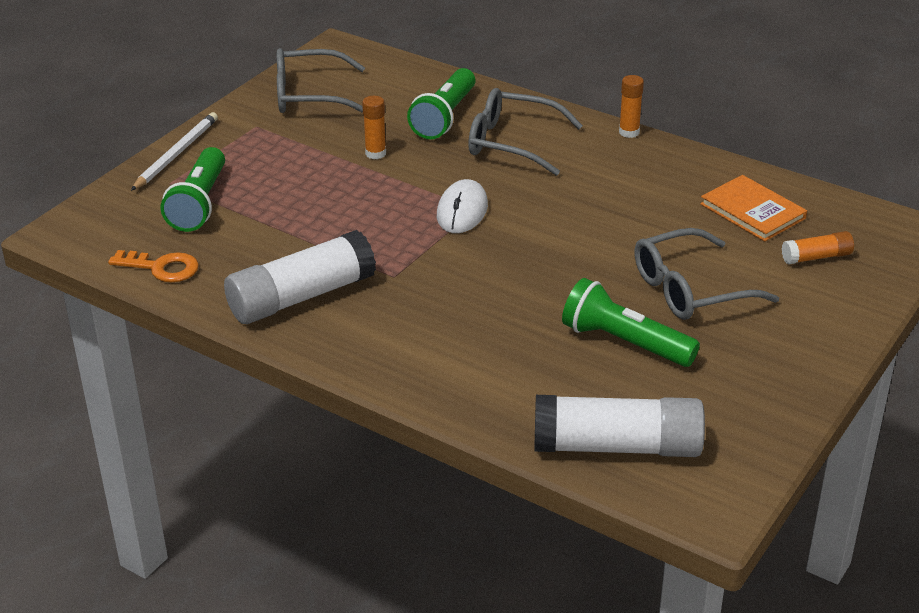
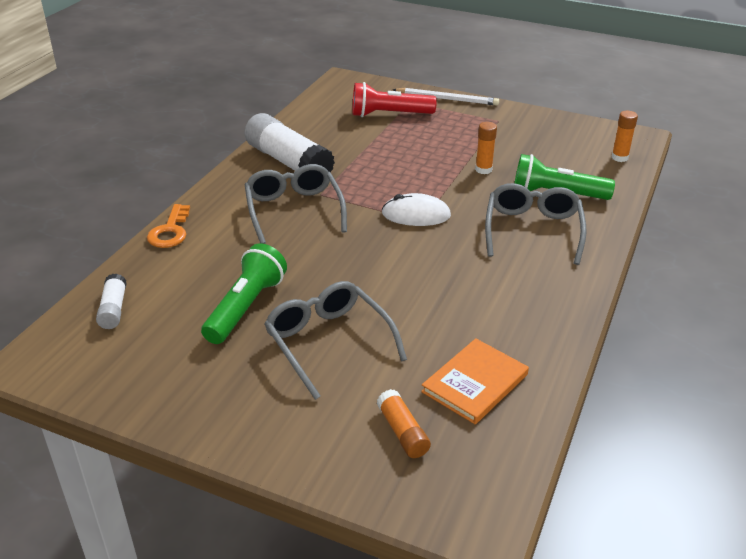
camera: 80 degrees right, 0 degrees up
orange key [108,250,199,283] -> orange key moved to [147,204,190,248]
green flashlight [161,147,225,232] -> red flashlight [352,82,437,117]
grey glasses [277,48,365,113] -> grey glasses moved to [245,164,347,244]
white glue stick [534,395,705,457] -> white glue stick [96,274,127,329], size x0.48
orange glue stick [619,75,644,138] -> orange glue stick moved to [612,111,638,162]

